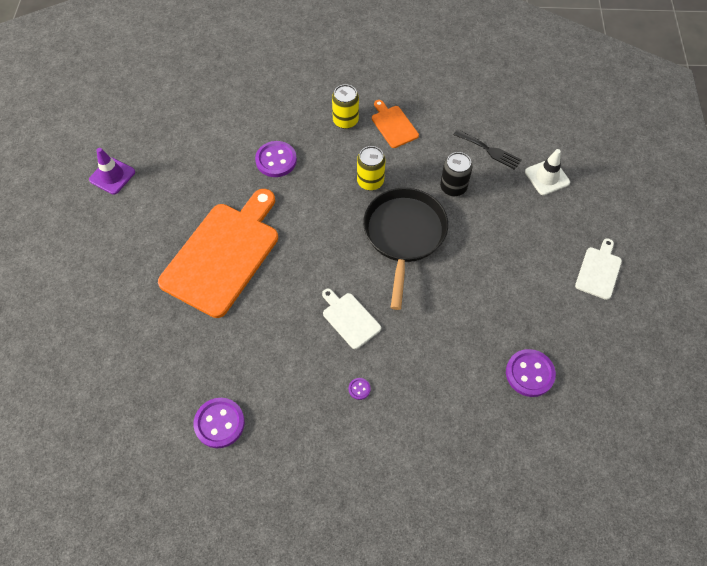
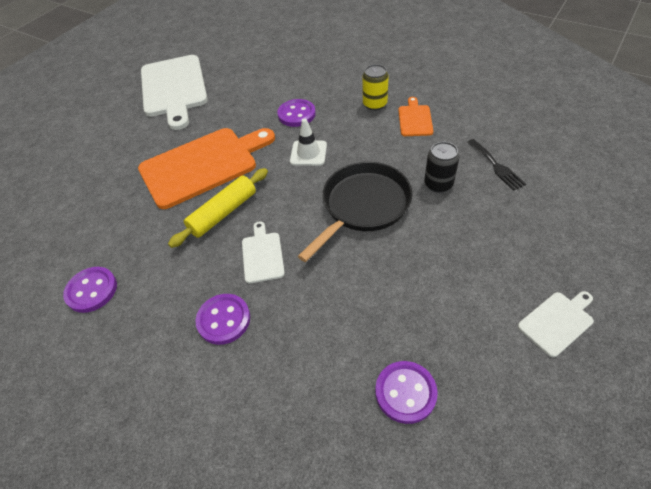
camera: 35 degrees right, 10 degrees down
purple traffic cone [89,148,135,194] -> white cutting board [141,55,208,130]
purple button [349,378,371,400] -> purple button [195,294,250,345], size x2.21
yellow can [357,146,385,190] -> none
white traffic cone [525,149,570,195] -> white traffic cone moved to [290,118,327,166]
none -> yellow rolling pin [168,168,268,248]

